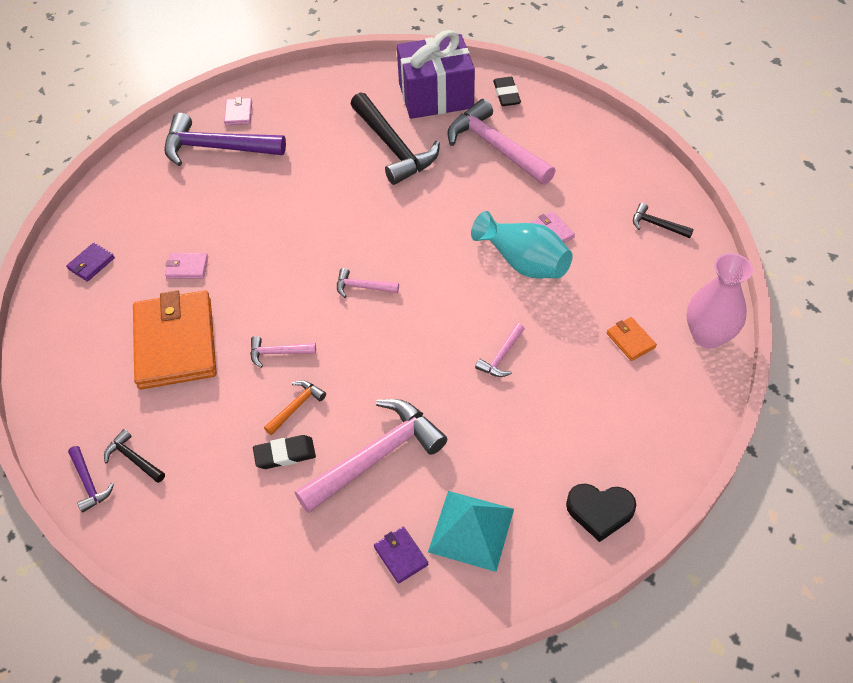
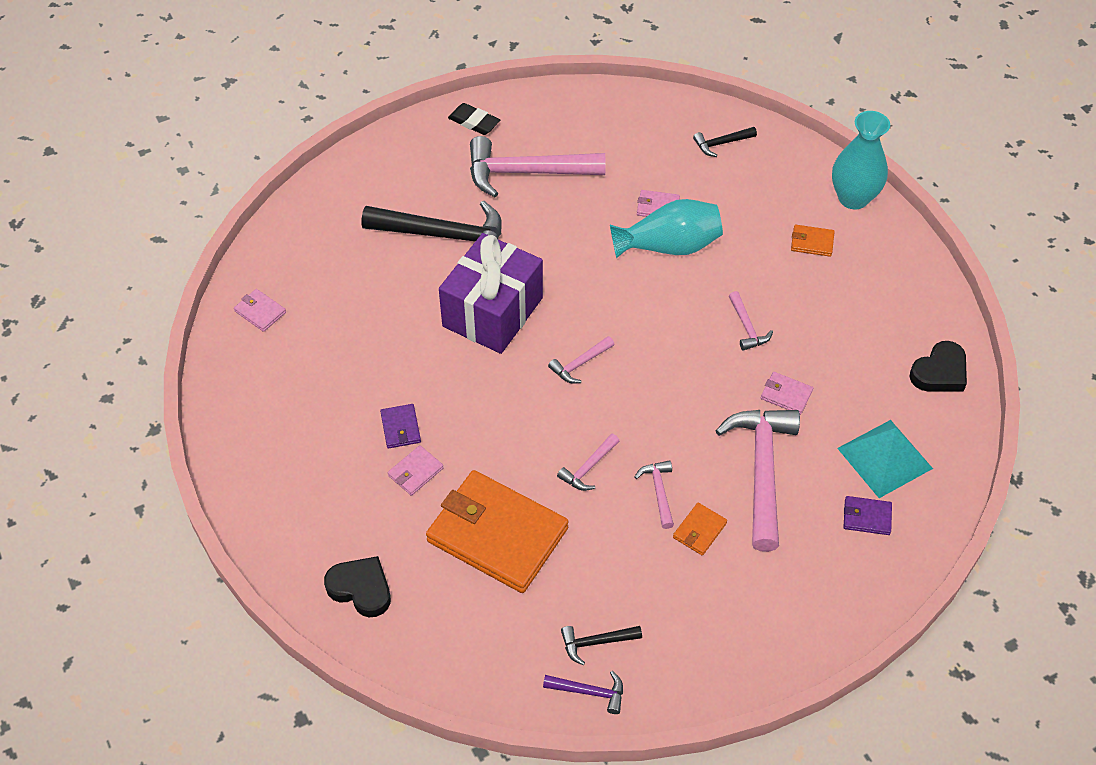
camera: 50 degrees left, 0 degrees up
purple wallet [66,243,115,282] -> purple wallet moved to [380,404,421,448]
purple hammer [164,113,286,166] -> none
black eraser [253,435,316,469] -> orange wallet [673,503,727,556]
orange hammer [264,380,326,435] -> pink hammer [634,460,674,529]
purple gift [397,30,475,119] -> purple gift moved to [439,233,543,354]
pink vase [687,253,753,349] -> turquoise vase [832,111,890,209]
none -> black heart [324,556,391,617]
none -> pink wallet [761,372,813,415]

